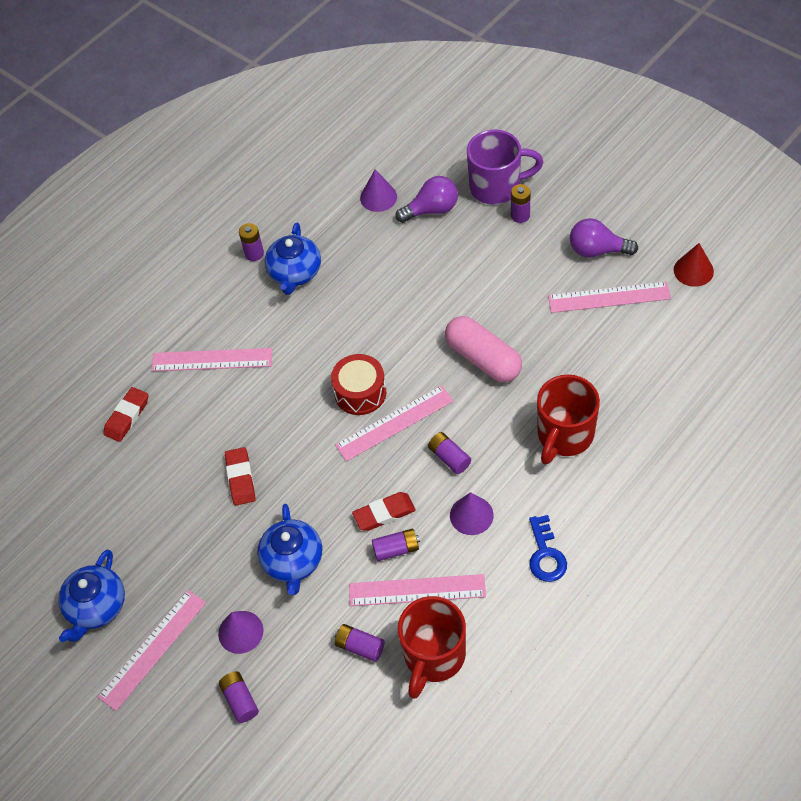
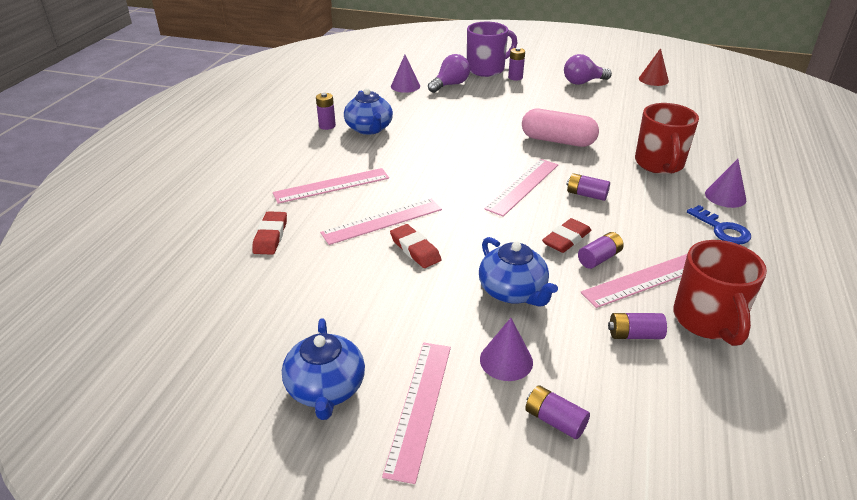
camera: 30 degrees left, 20 degrees down
red drum [331,354,386,415] -> none
purple cone [450,492,494,535] -> purple cone moved to [705,159,746,208]
pink ruler [548,281,671,313] -> pink ruler moved to [320,199,442,245]

